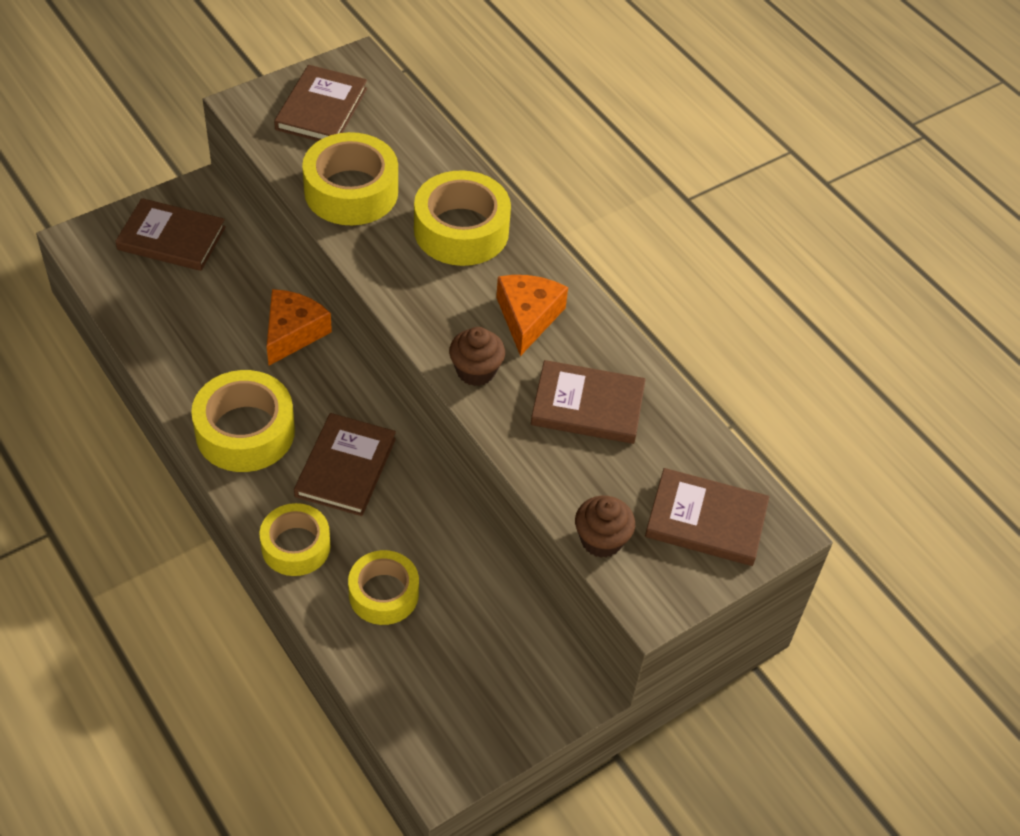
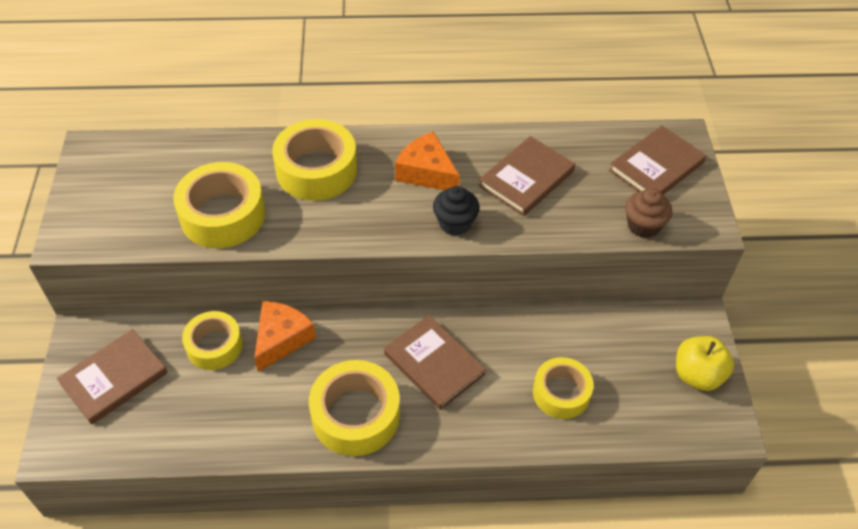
camera: 55 degrees left, 0 degrees up
yellow tape [260,503,331,576] -> yellow tape moved to [182,311,243,370]
orange cheese [267,289,332,366] -> orange cheese turned 60 degrees clockwise [254,301,316,372]
brown book [274,65,367,141] -> none
brown cupcake [449,327,505,386] -> black cupcake [433,186,480,236]
none -> yellow apple [676,336,734,391]

